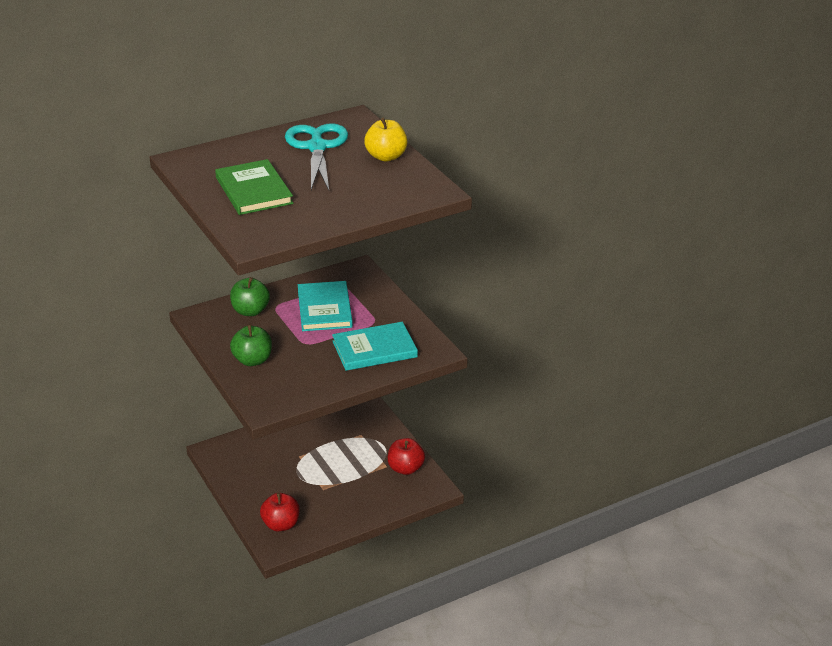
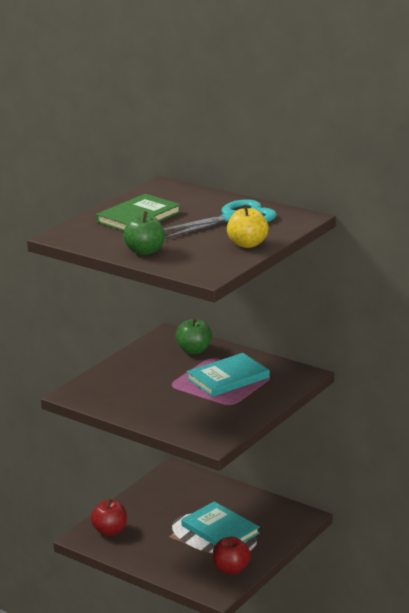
camera: 65 degrees right, 10 degrees down
green apple [230,324,272,366] -> green apple moved to [123,211,165,255]
turquoise book [332,322,418,371] -> turquoise book moved to [181,502,260,545]

